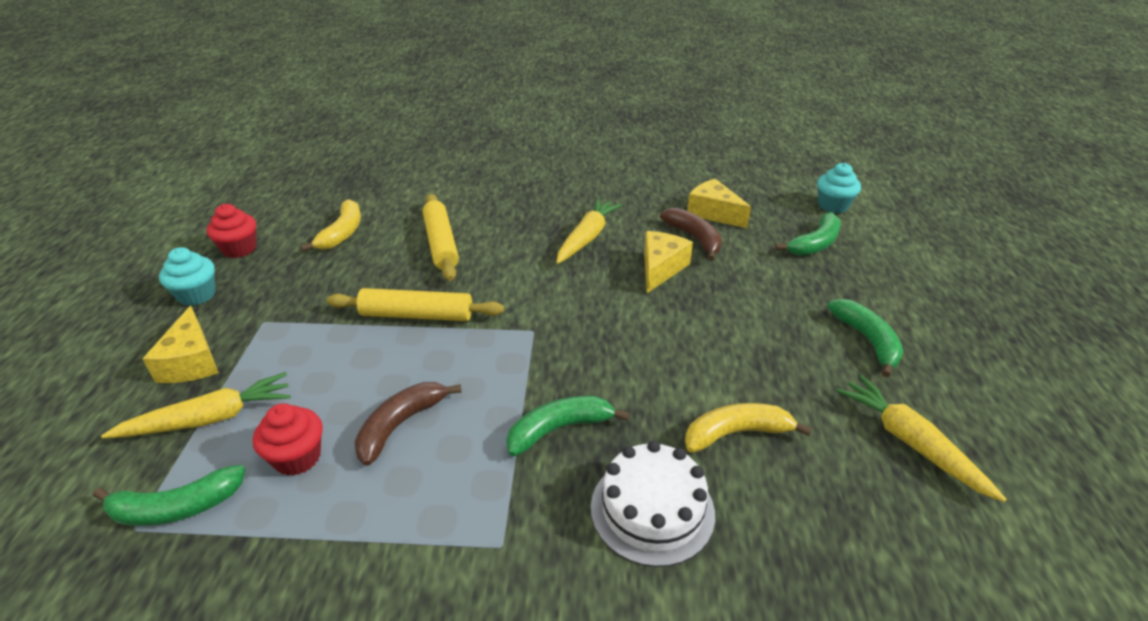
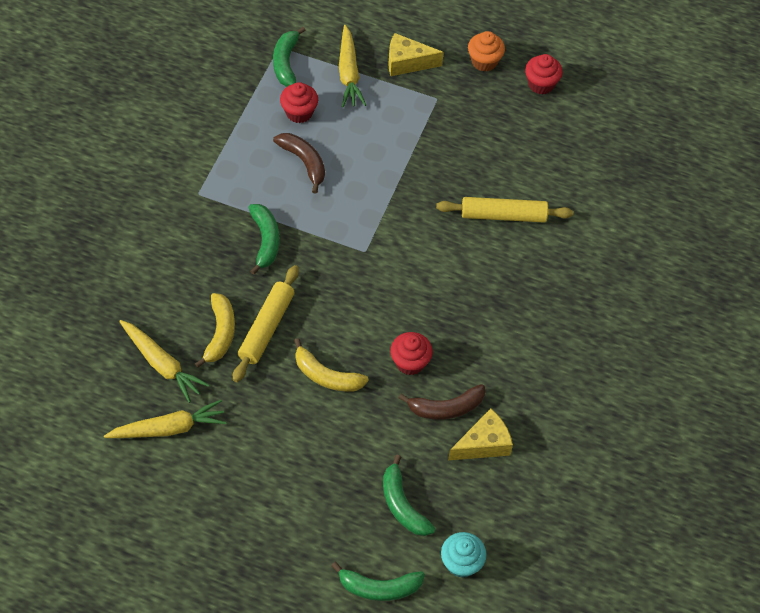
camera: 105 degrees right, 20 degrees up
turquoise cupcake [159,247,216,306] -> orange cupcake [468,31,505,72]
yellow banana [301,199,361,252] -> yellow banana moved to [294,338,369,392]
yellow rolling pin [327,288,504,321] -> yellow rolling pin moved to [233,265,299,382]
yellow carrot [556,198,622,264] -> yellow carrot moved to [119,320,209,403]
white cake [591,441,715,567] -> none
yellow cheese [644,231,693,293] -> red cupcake [390,332,433,375]
green banana [828,299,903,377] -> green banana moved to [331,562,425,601]

